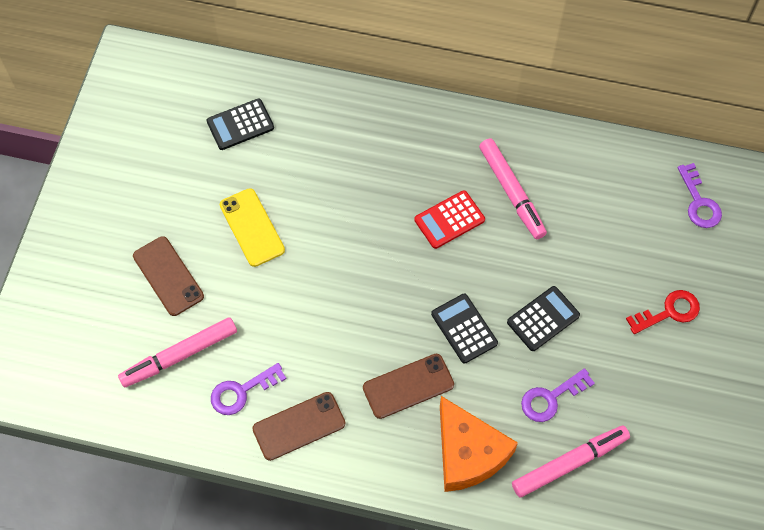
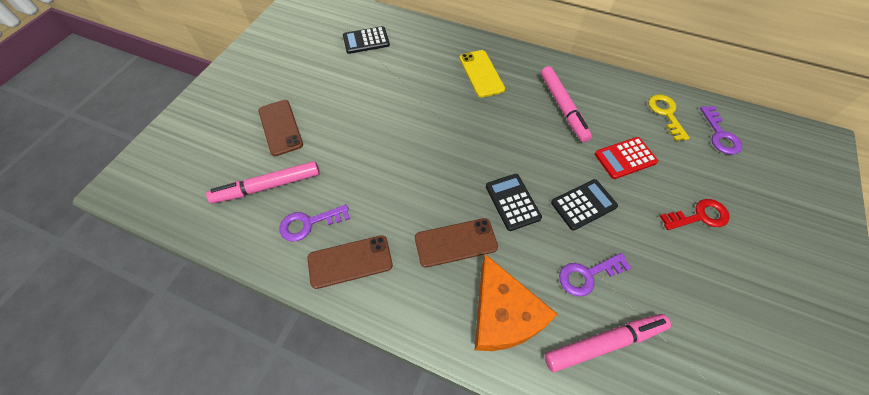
camera: 10 degrees right, 5 degrees down
yellow phone [220,188,285,267] -> yellow phone moved to [459,50,505,98]
red calculator [414,190,485,249] -> red calculator moved to [595,137,658,179]
none -> yellow key [648,94,690,141]

